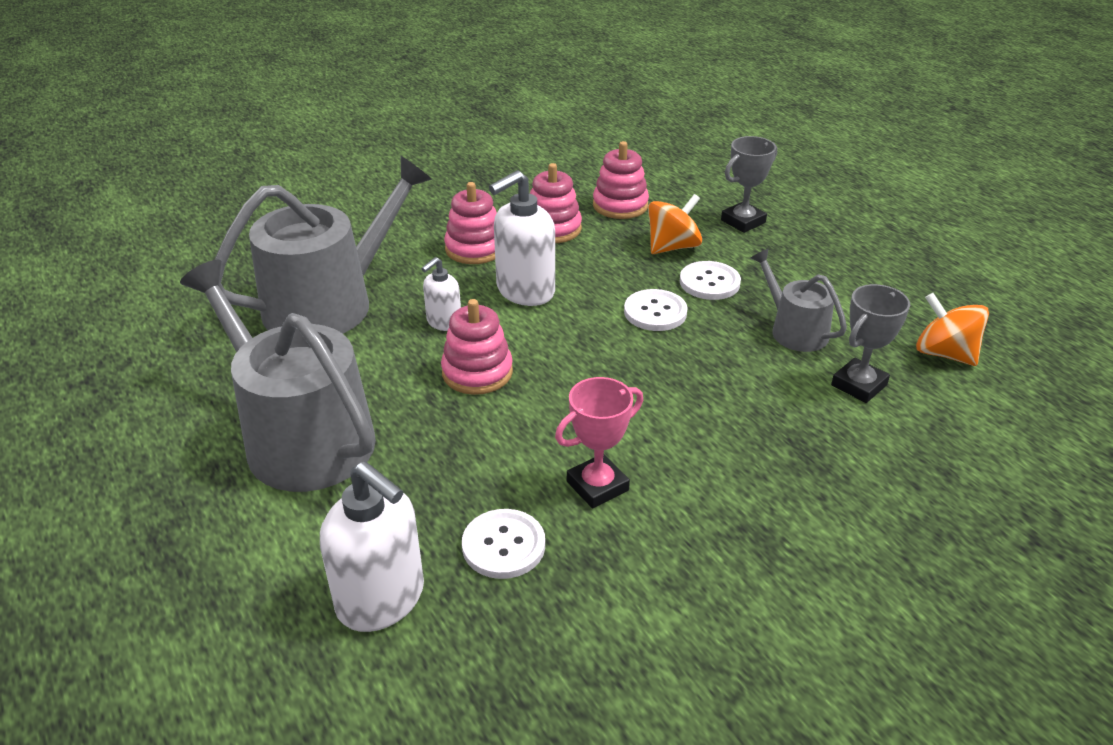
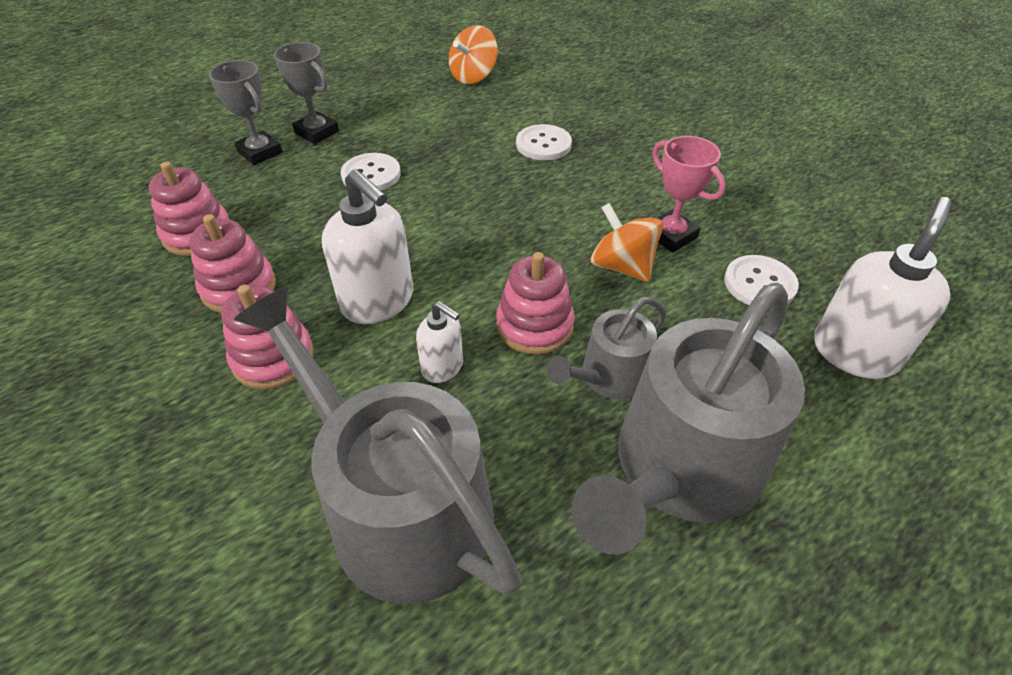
camera: 95 degrees left, 10 degrees up
white button [624,289,688,331] -> white button moved to [516,124,572,161]
orange spinning top [648,194,702,254] -> orange spinning top moved to [591,203,663,282]
grey watering can [751,249,847,352] -> grey watering can moved to [547,297,666,400]
grey trophy [831,284,910,403] -> grey trophy moved to [274,42,339,144]

